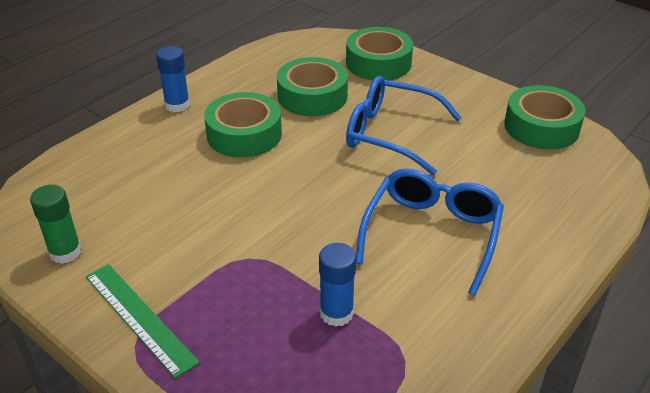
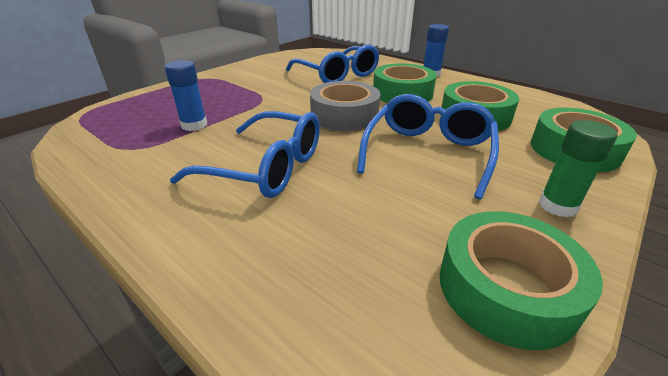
camera: 90 degrees right, 5 degrees down
green glue stick [30,185,82,264] -> green glue stick moved to [539,120,617,217]
green ruler [86,264,200,379] -> none
none -> blue glasses [286,45,379,83]
none -> grey tape [310,81,380,131]

